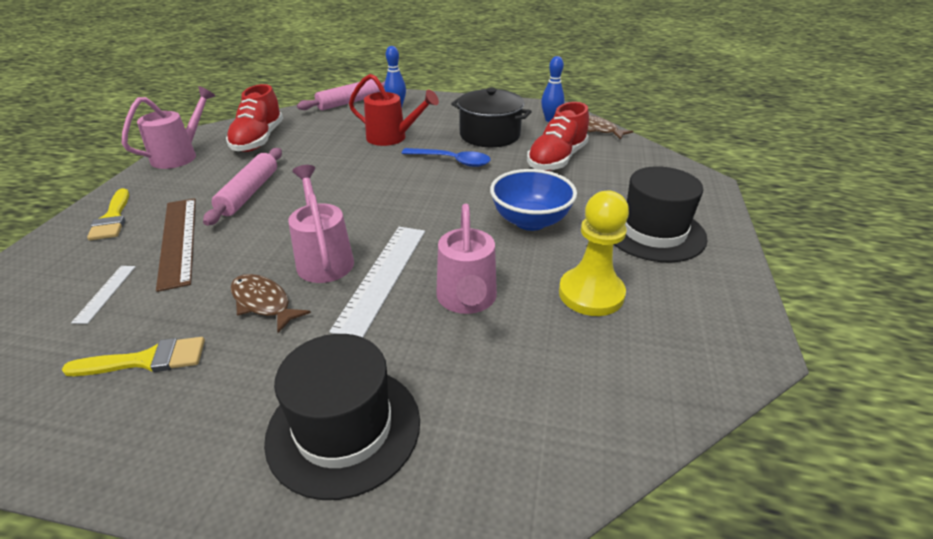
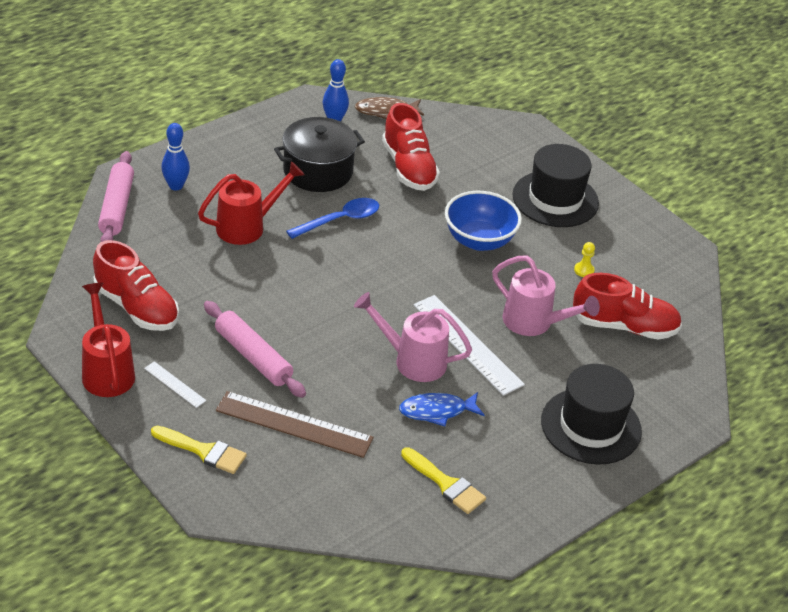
camera: 55 degrees left, 5 degrees up
yellow brush [62,337,205,376] -> yellow brush turned 105 degrees clockwise [401,447,486,514]
white ruler [71,266,136,324] -> white ruler moved to [144,361,206,408]
pink watering can [122,86,215,169] -> red watering can [82,283,135,397]
brown fish [230,274,311,333] -> blue fish [399,392,485,426]
yellow pawn [559,191,629,316] -> yellow pawn [574,242,595,277], size x0.40
none -> red shoe [573,273,682,340]

